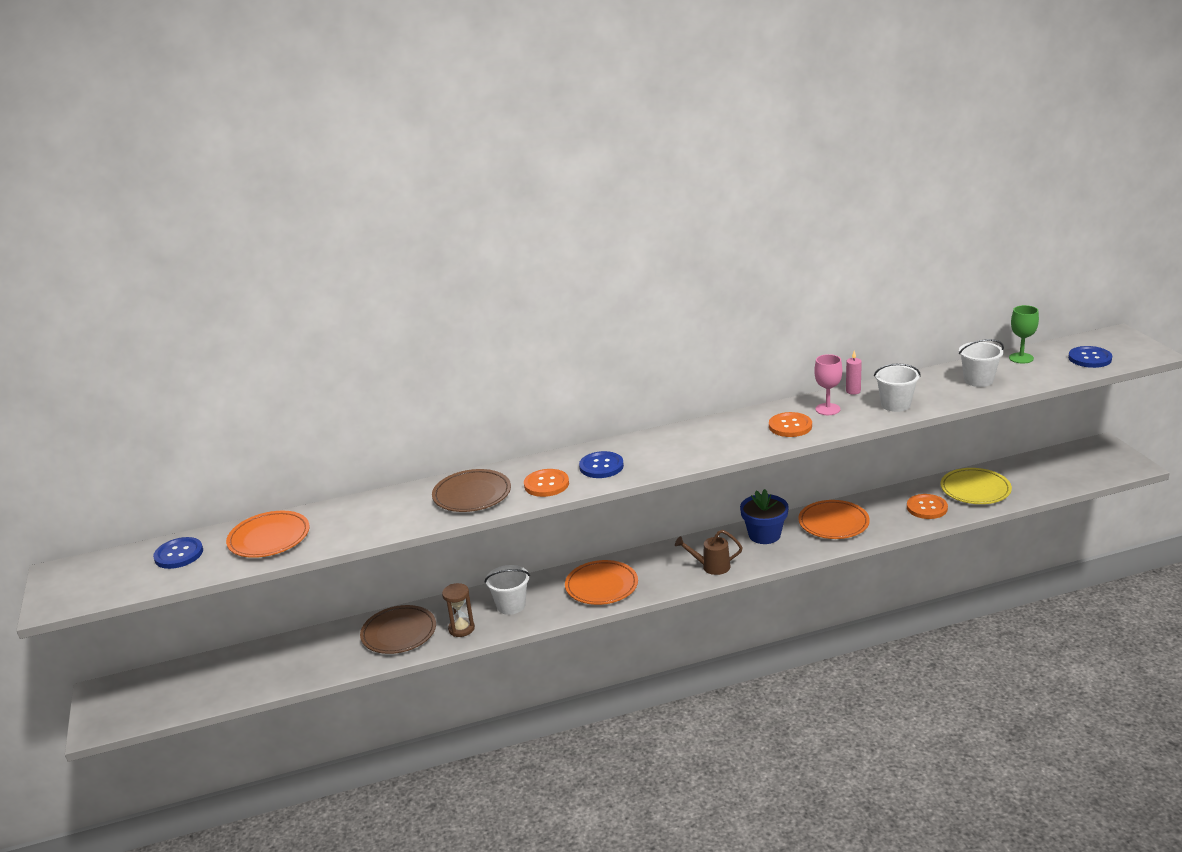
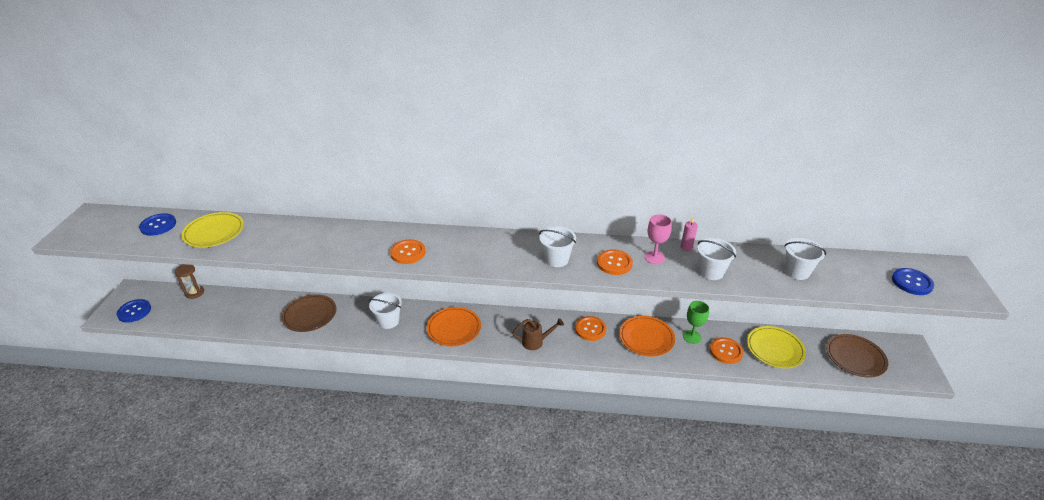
camera: 20 degrees right, 10 degrees up
orange plate [226,511,310,558] -> yellow plate [181,212,244,247]
brown plate [432,469,511,512] -> brown plate moved to [826,334,888,378]
brown hourglass [442,583,475,637] -> brown hourglass moved to [175,264,204,299]
blue button [579,451,624,478] -> blue button moved to [117,299,151,323]
brown watering can [675,530,743,575] -> brown watering can turned 150 degrees clockwise [512,318,564,350]
blue flower pot [740,489,789,544] -> orange button [575,316,606,341]
green goblet [1009,305,1039,364] -> green goblet moved to [683,301,709,344]
none -> white bucket [539,226,576,267]

